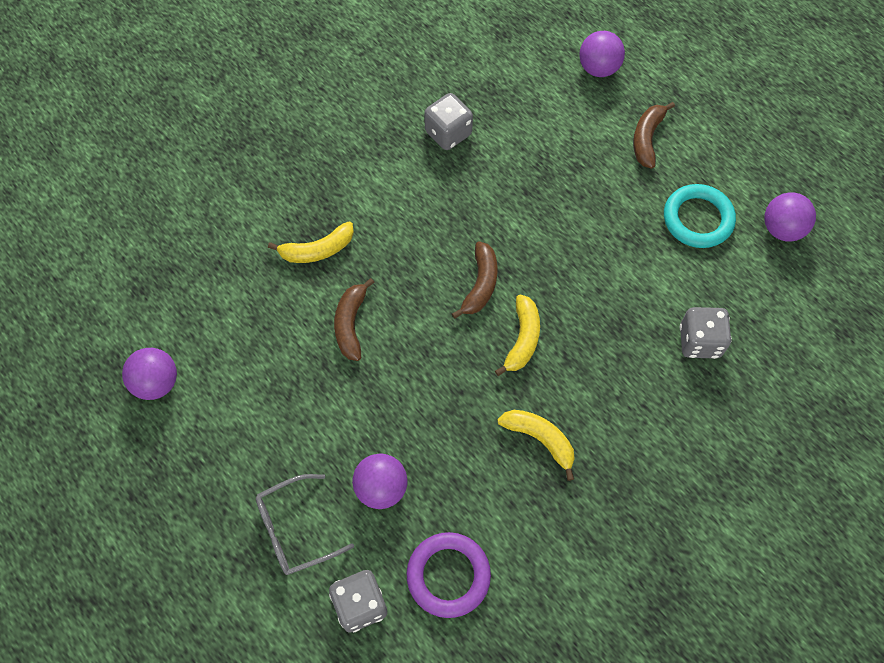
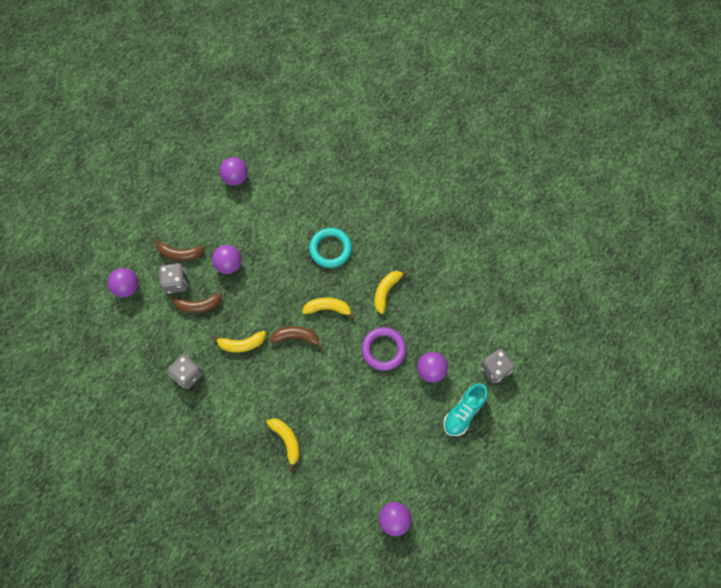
camera: 100 degrees left, 5 degrees up
grey glasses [256,474,354,575] -> turquoise shoe [444,383,488,436]
brown banana [334,278,374,361] -> brown banana moved to [169,293,222,313]
purple ring [407,532,491,618] -> purple ring moved to [361,327,406,371]
turquoise ring [664,184,736,248] -> turquoise ring moved to [309,228,352,268]
grey dice [680,307,732,359] -> grey dice moved to [159,263,188,293]
none -> purple ball [212,245,242,274]
none -> yellow banana [212,331,266,353]

